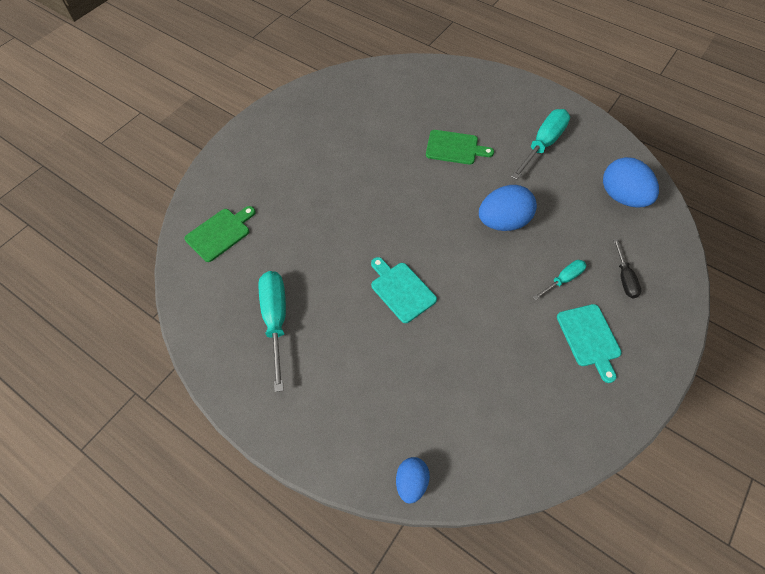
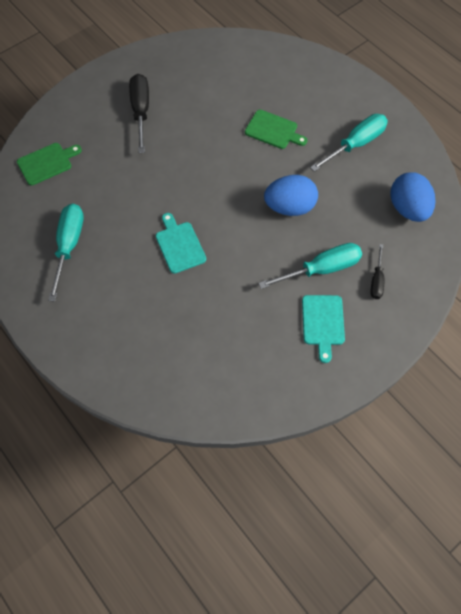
camera: 15 degrees right, 5 degrees up
blue egg [396,457,430,504] -> none
turquoise screwdriver [533,260,586,300] -> turquoise screwdriver [258,243,362,289], size x1.78
none -> black screwdriver [129,74,149,153]

